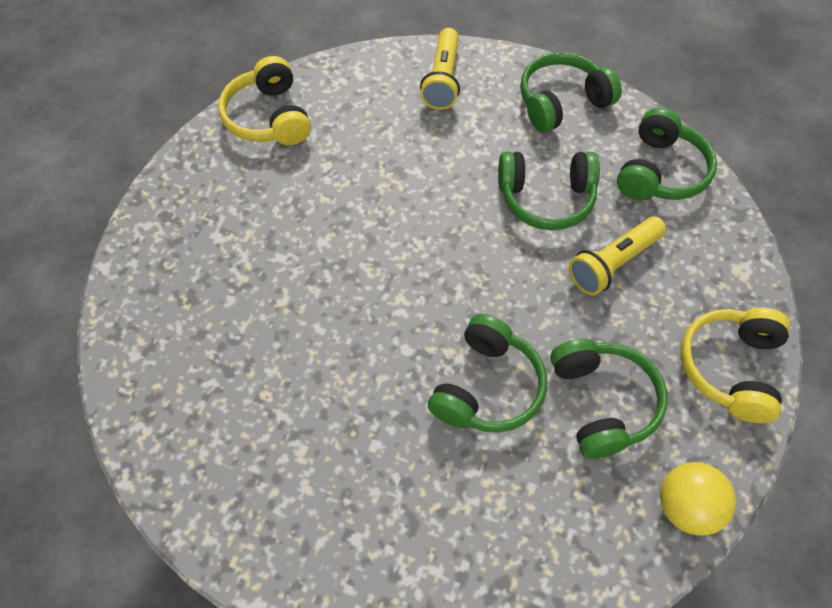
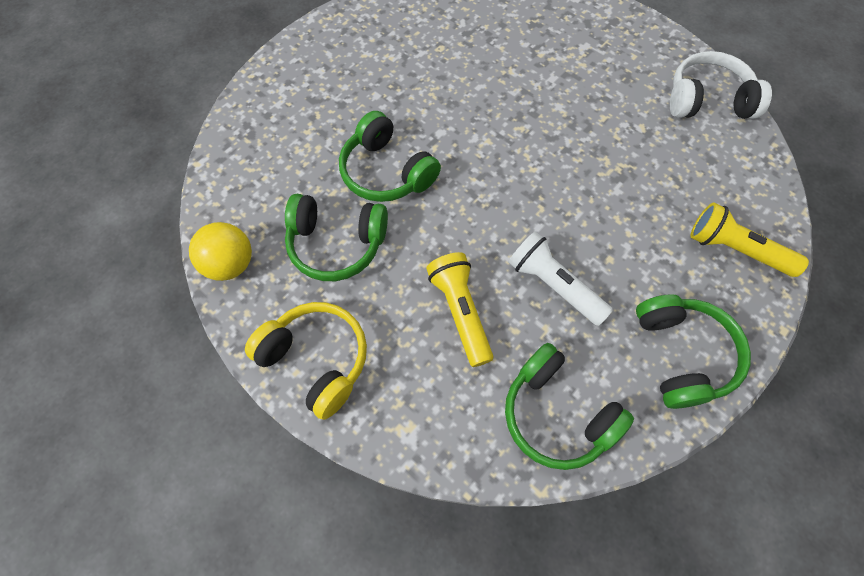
camera: 110 degrees right, 5 degrees up
yellow headphones [218,56,311,145] -> white headphones [670,51,772,119]
green headphones [498,152,600,230] -> white flashlight [508,231,613,326]

